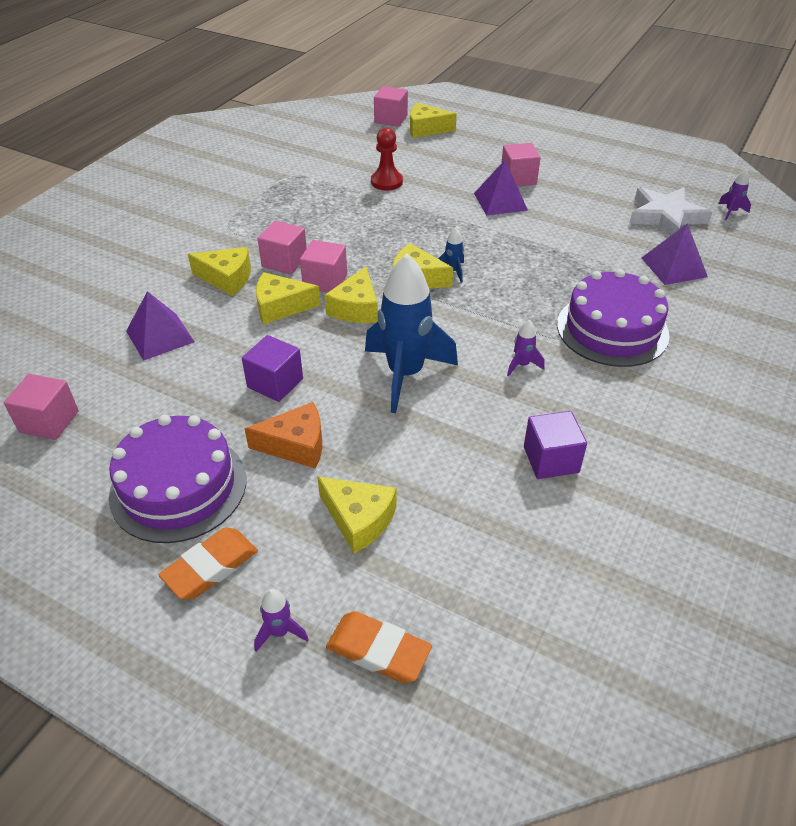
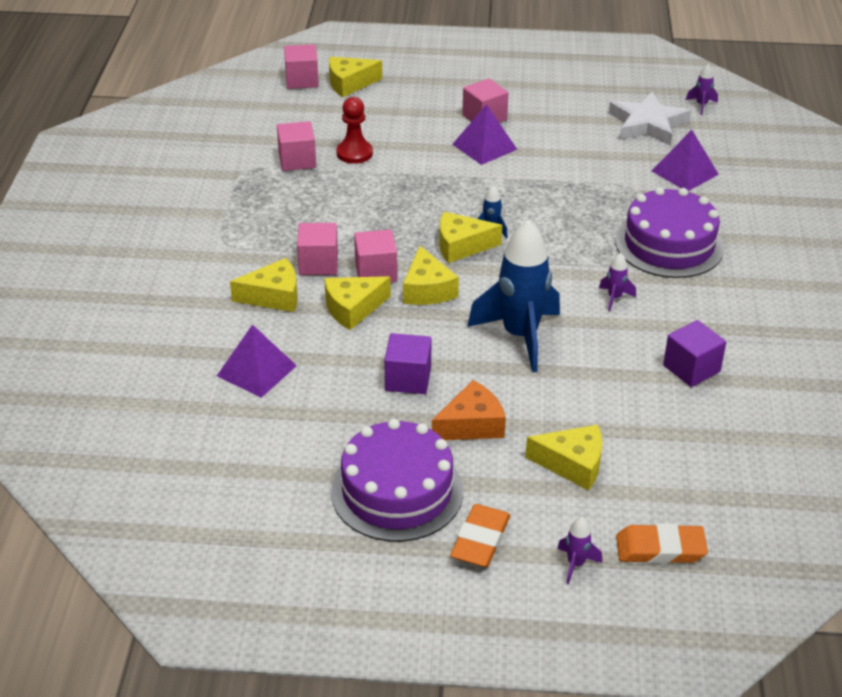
camera: 25 degrees left, 5 degrees down
pink cube [4,374,79,440] -> pink cube moved to [277,121,316,171]

